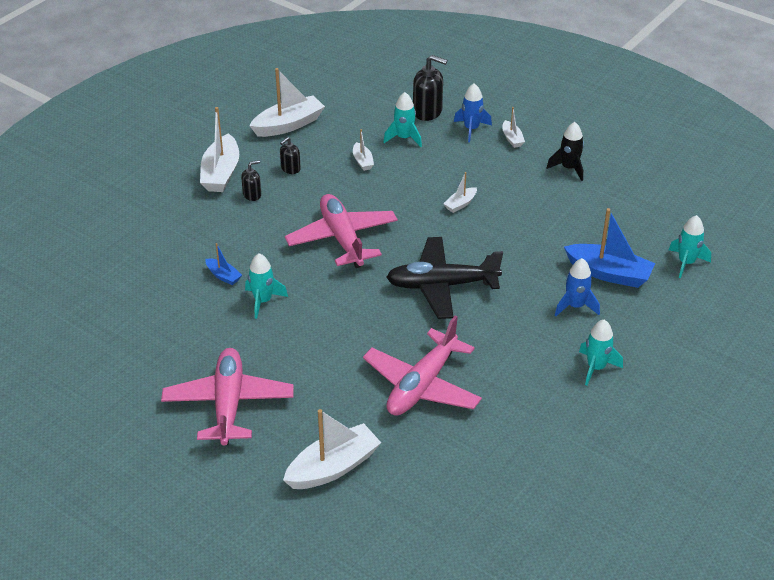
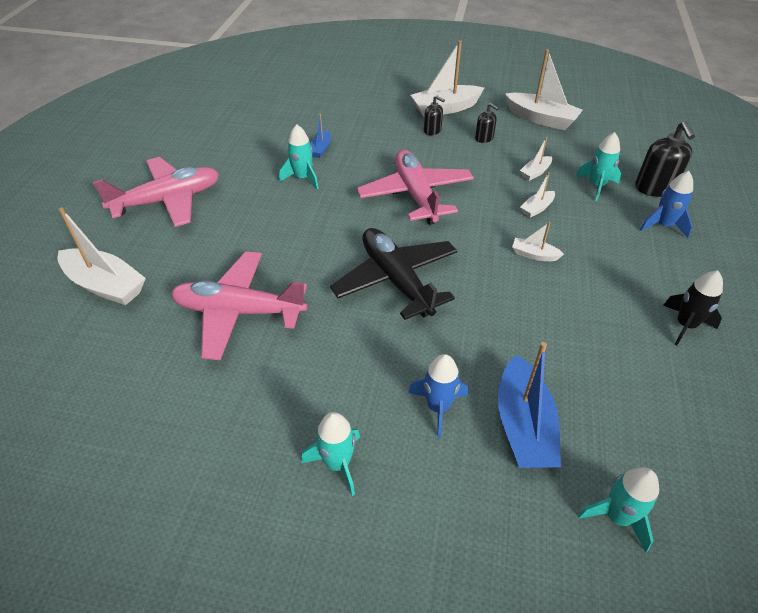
camera: 65 degrees right, 5 degrees up
black soap dispenser [280,137,301,174] -> black soap dispenser turned 150 degrees counterclockwise [475,103,499,143]
pink plane [285,194,398,268] -> pink plane turned 60 degrees counterclockwise [357,150,474,225]
white boat [502,107,525,148] -> white boat moved to [520,172,555,218]

